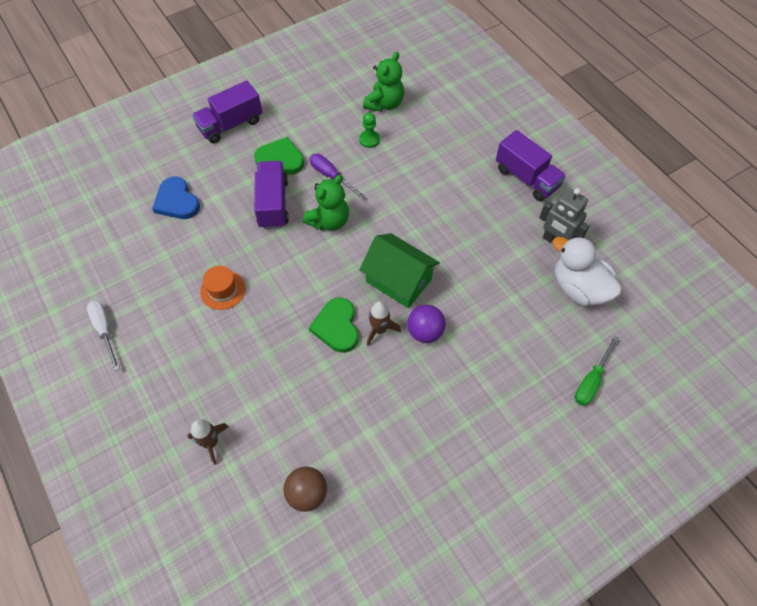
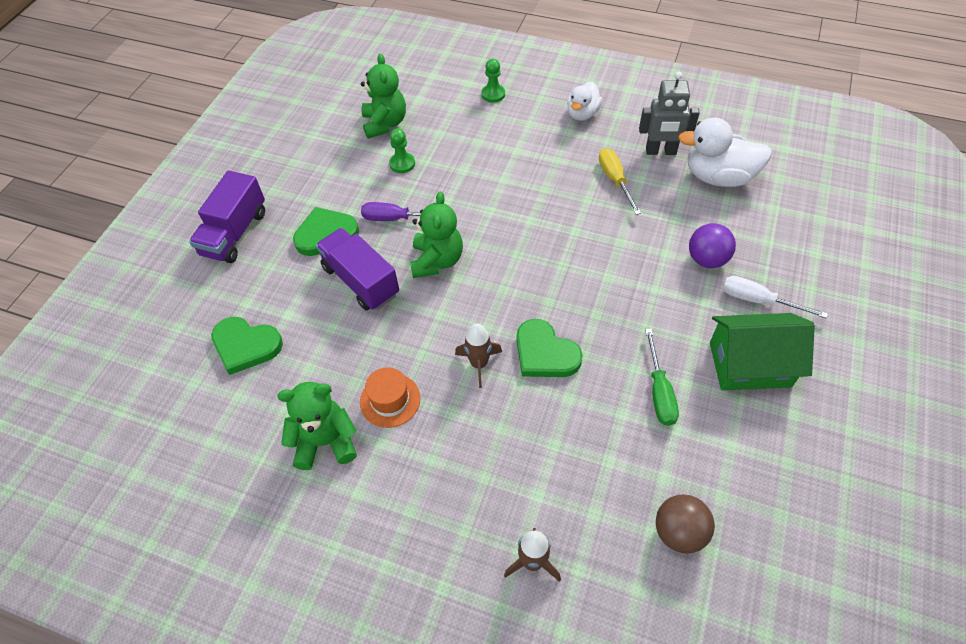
camera: 35 degrees left, 5 degrees down
white screwdriver [87,300,120,371] -> white screwdriver moved to [723,276,828,318]
blue heart [152,177,200,219] -> green heart [211,317,283,375]
green house [359,233,440,308] -> green house moved to [710,313,815,390]
brown rocket [367,301,401,346] -> brown rocket moved to [455,324,502,388]
purple ball [407,305,446,343] -> purple ball moved to [689,223,736,268]
purple truck [496,130,566,201] -> white duck [567,82,602,121]
green screwdriver [575,336,619,406] -> green screwdriver moved to [645,329,679,426]
none -> green teddy bear [277,382,357,470]
none -> green pawn [481,59,505,103]
none -> yellow screwdriver [599,148,641,215]

